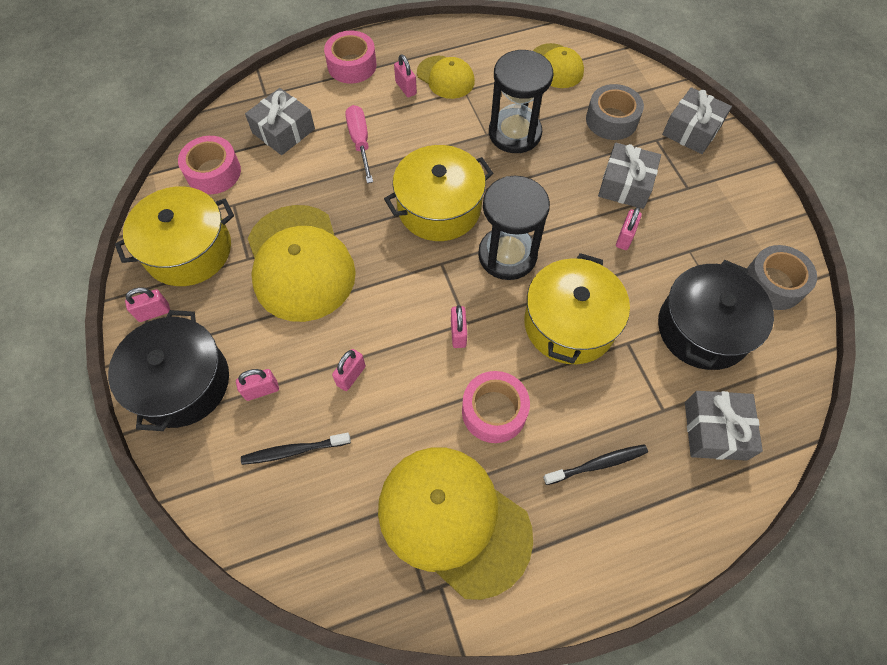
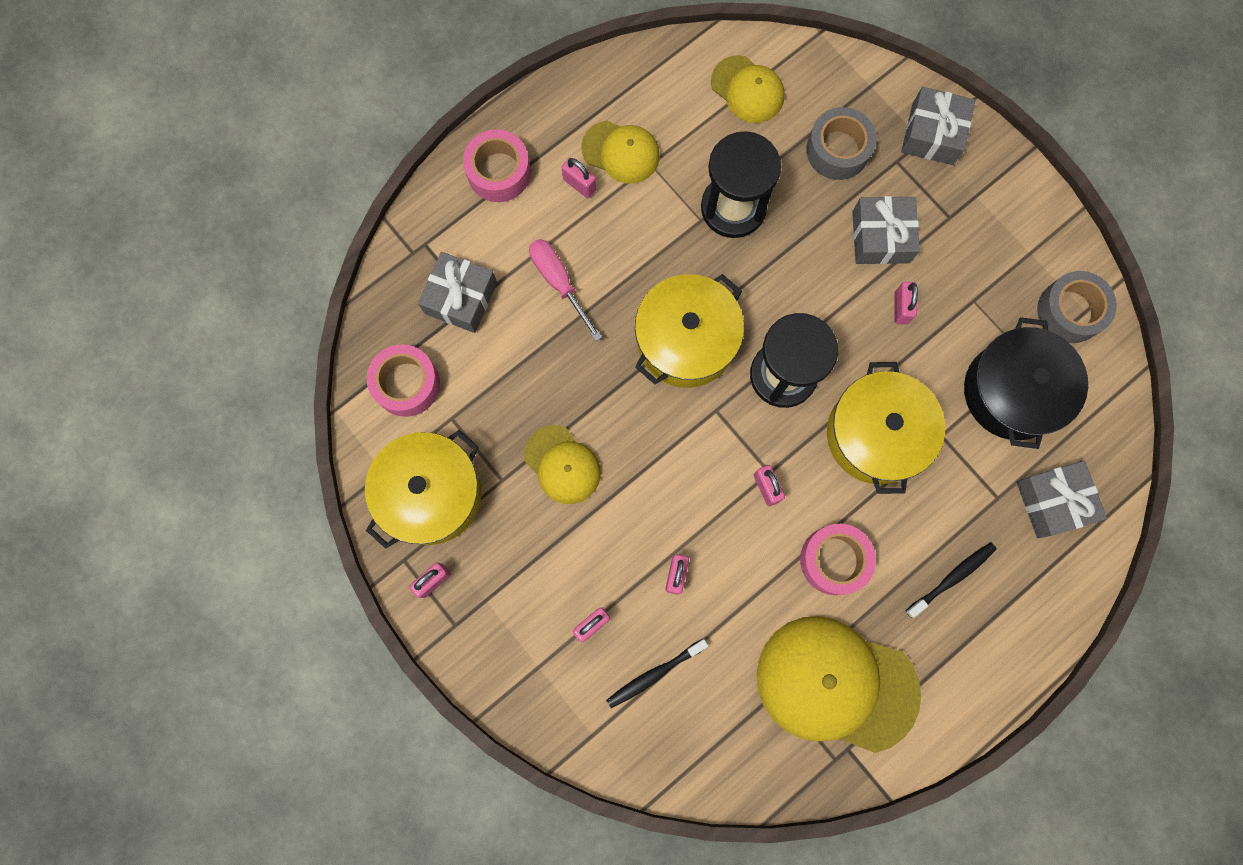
camera: 20 degrees left, 15 degrees up
black pot [108,310,229,431] -> none
yellow cap [248,205,356,322] -> yellow cap [524,425,601,504], size x0.54

